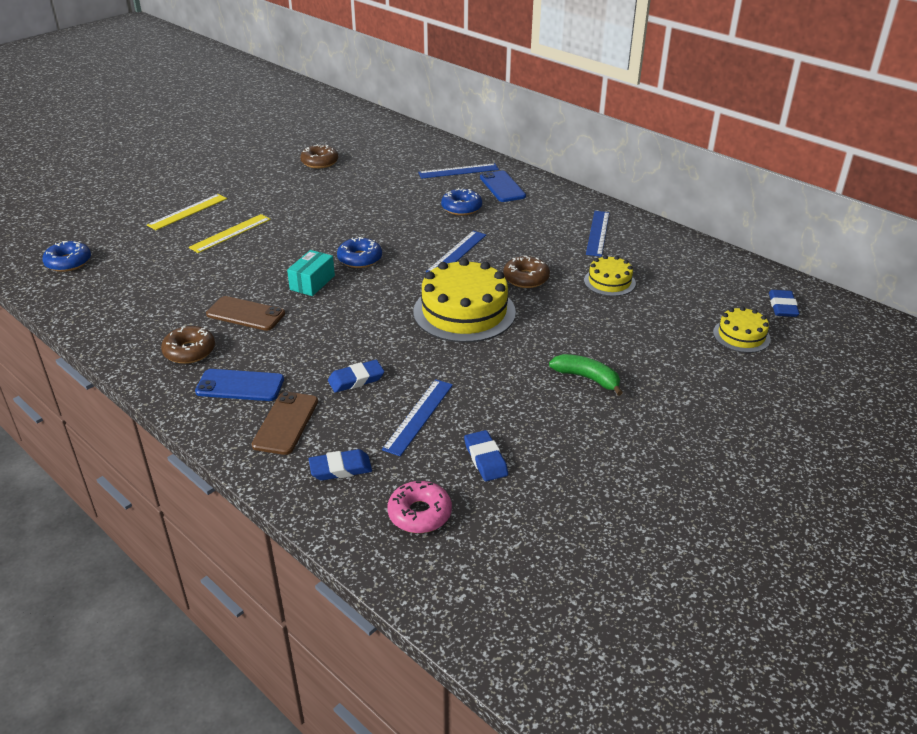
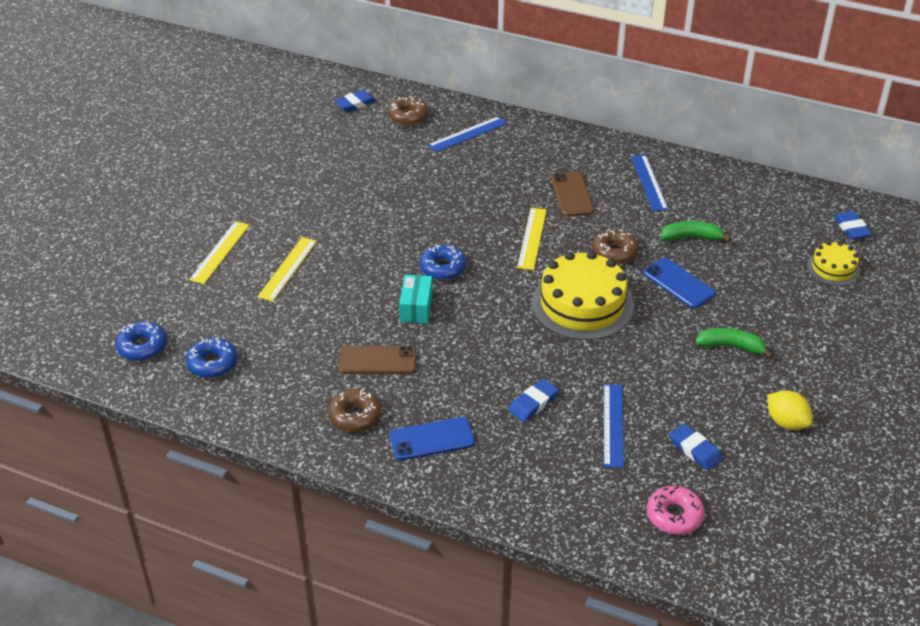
camera: 20 degrees left, 5 degrees up
brown phone [252,392,318,455] -> brown phone moved to [551,172,594,216]
brown donut [300,144,338,168] -> brown donut moved to [387,96,428,126]
blue eraser [309,449,372,481] -> blue eraser moved to [334,90,376,112]
blue ruler [426,231,486,272] -> yellow ruler [517,208,547,270]
blue donut [441,188,482,215] -> blue donut moved to [186,338,237,378]
blue phone [480,171,526,202] -> blue phone moved to [643,258,716,308]
yellow cake [584,255,636,296] -> green banana [661,221,731,242]
none -> yellow lemon [767,390,812,430]

